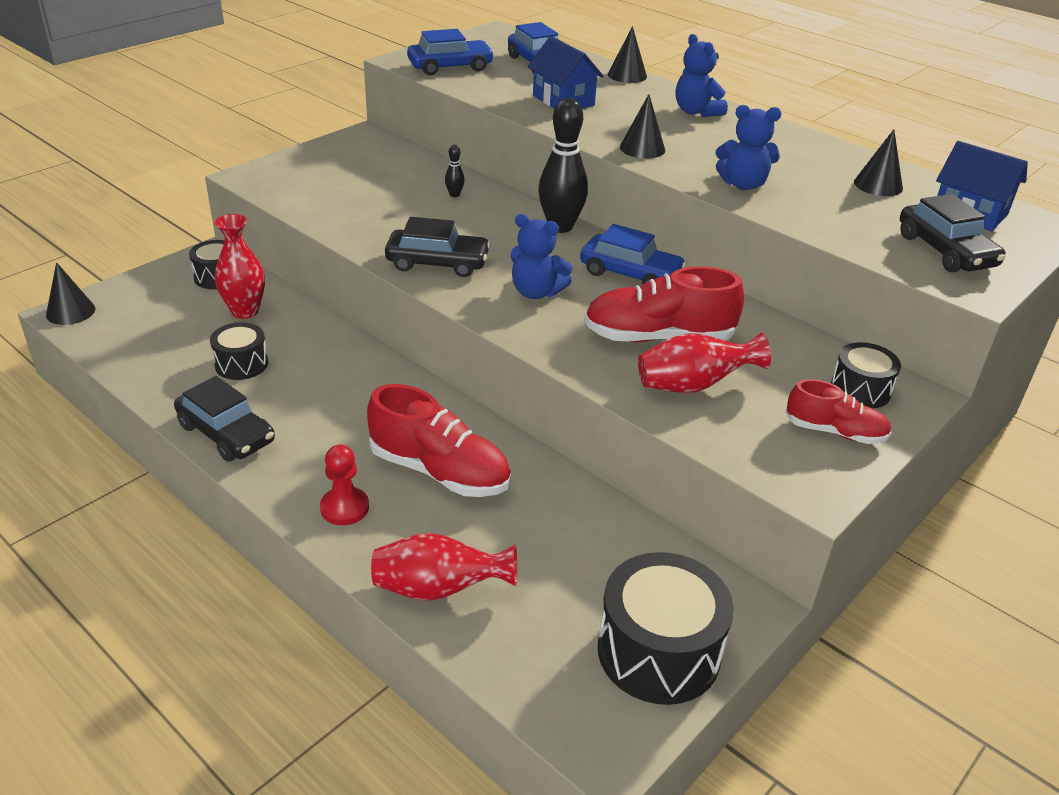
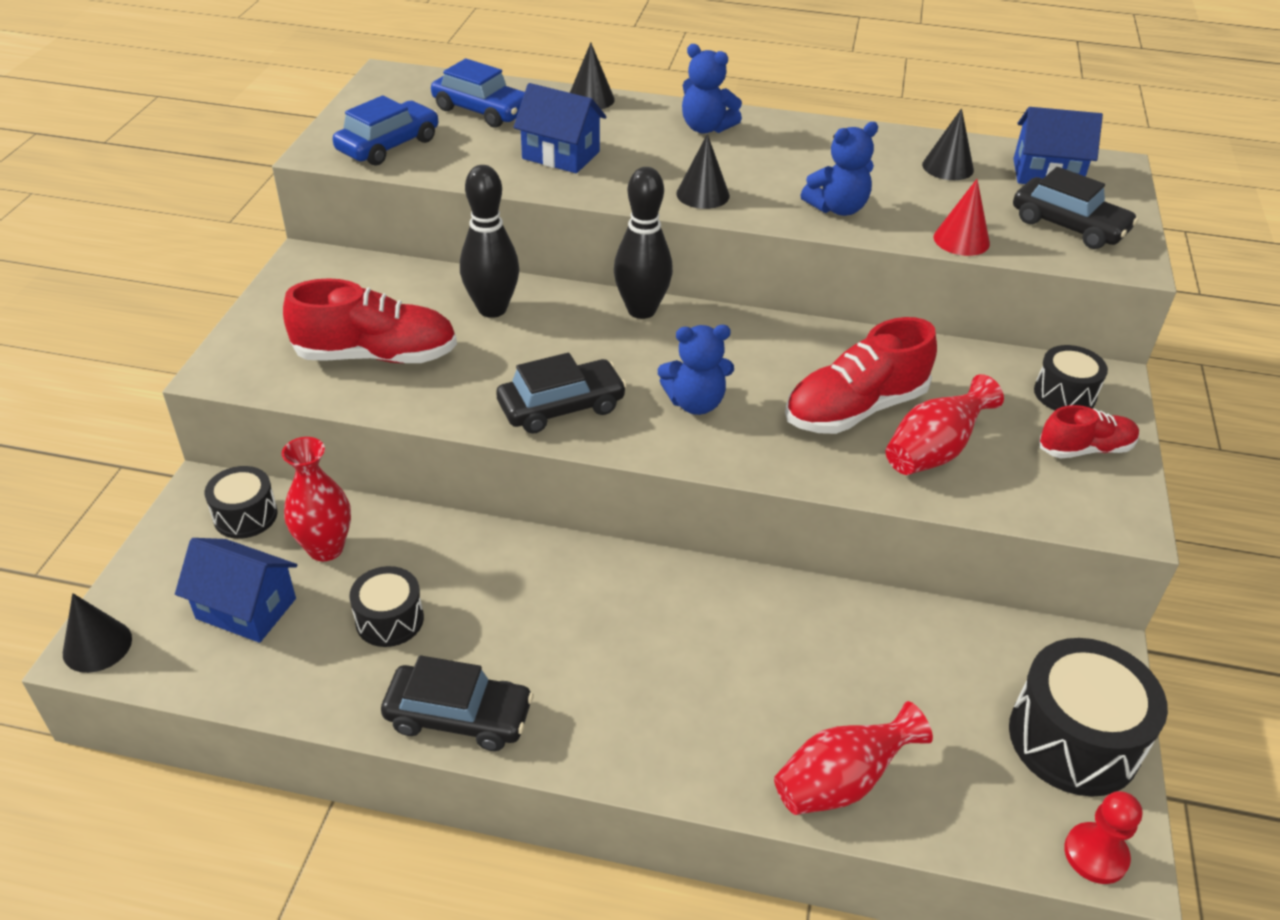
camera: 30 degrees left, 5 degrees up
red pawn [320,445,369,525] -> red pawn moved to [1064,791,1143,884]
red shoe [367,384,511,497] -> red shoe moved to [283,278,457,363]
black bowling pin [445,145,465,197] -> black bowling pin [460,165,519,318], size x2.38
blue car [580,224,686,285] -> none
none -> blue house [175,538,297,643]
none -> red cone [933,179,990,256]

